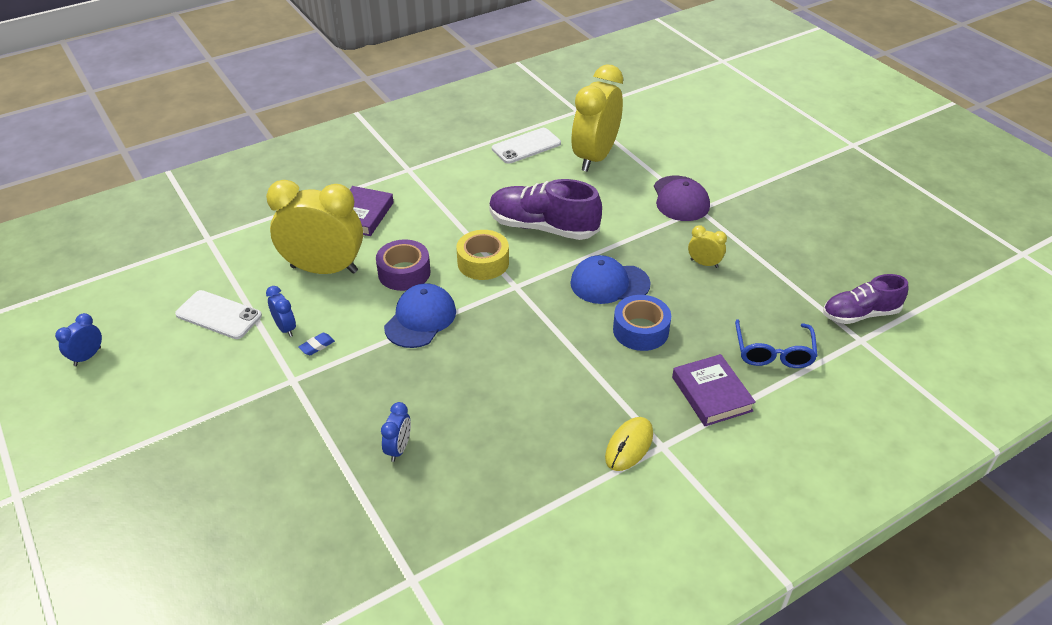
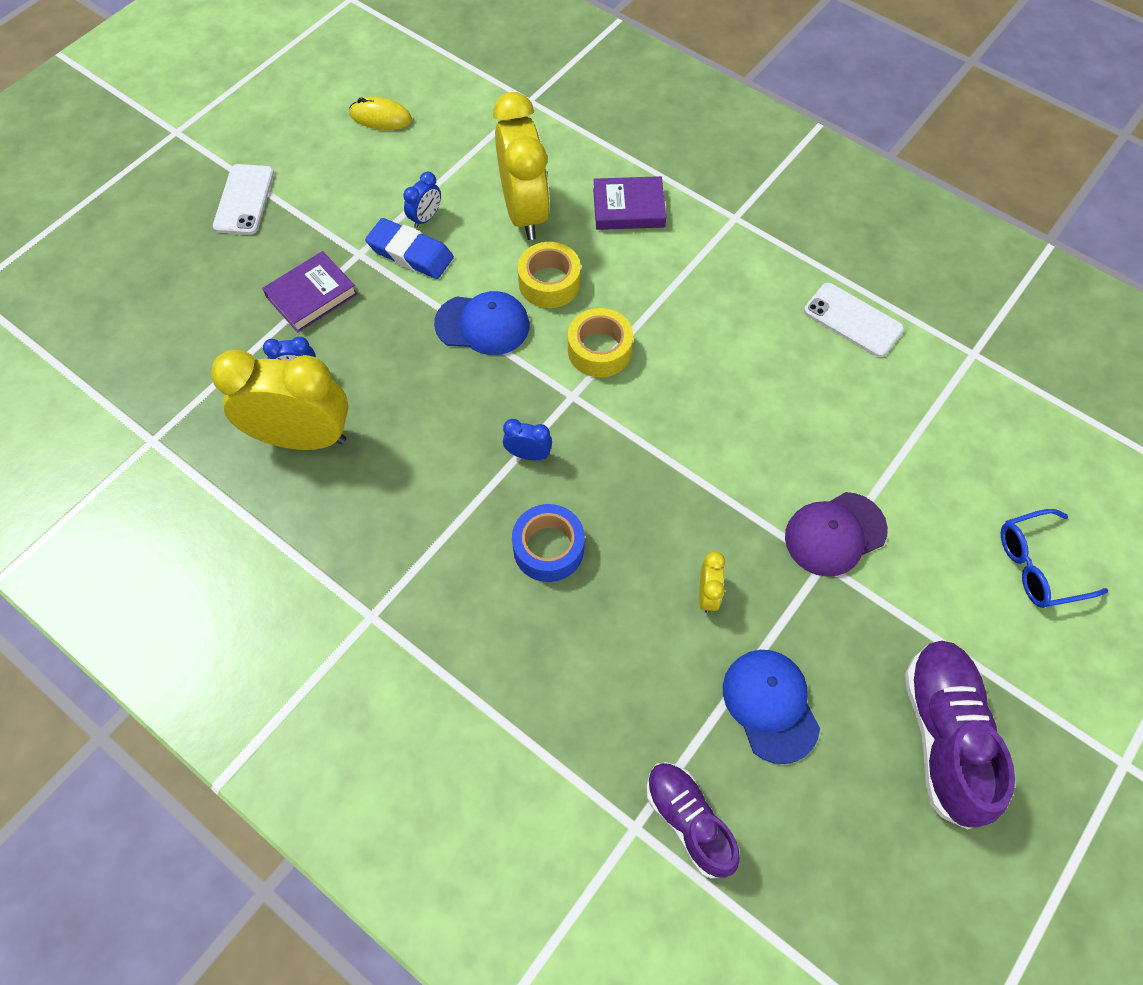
camera: 70 degrees right, 20 degrees up
blue clock [55,313,102,366] -> blue clock moved to [503,419,552,460]
white phone [175,290,262,339] -> white phone moved to [213,164,274,235]
blue eraser [298,333,335,355] -> blue eraser [365,218,454,279], size x2.25
purple tape [376,240,430,291] -> yellow tape [518,242,581,308]
purple shoe [489,179,602,240] -> purple shoe moved to [905,640,1015,829]
blue cap [570,255,651,304] -> blue cap moved to [723,650,820,764]
yellow clock [572,65,623,172] -> yellow clock moved to [211,350,349,450]
yellow mouse [605,417,653,471] -> yellow mouse moved to [349,97,412,130]
purple book [672,354,756,426] -> purple book moved to [262,251,358,332]
blue glasses [735,319,818,368] -> blue glasses moved to [1001,509,1109,608]

